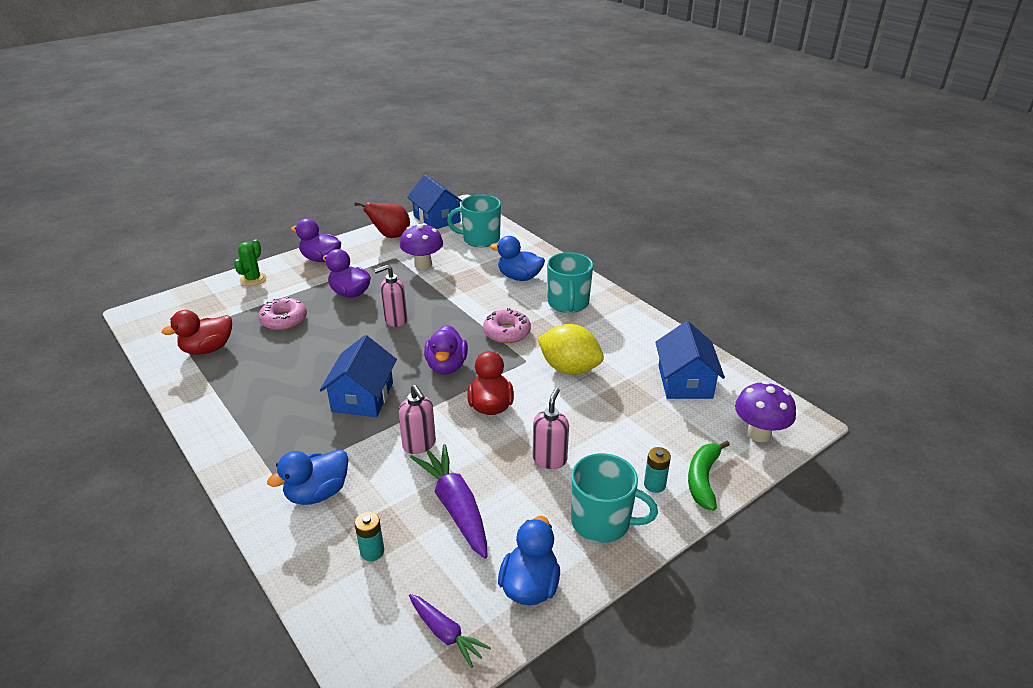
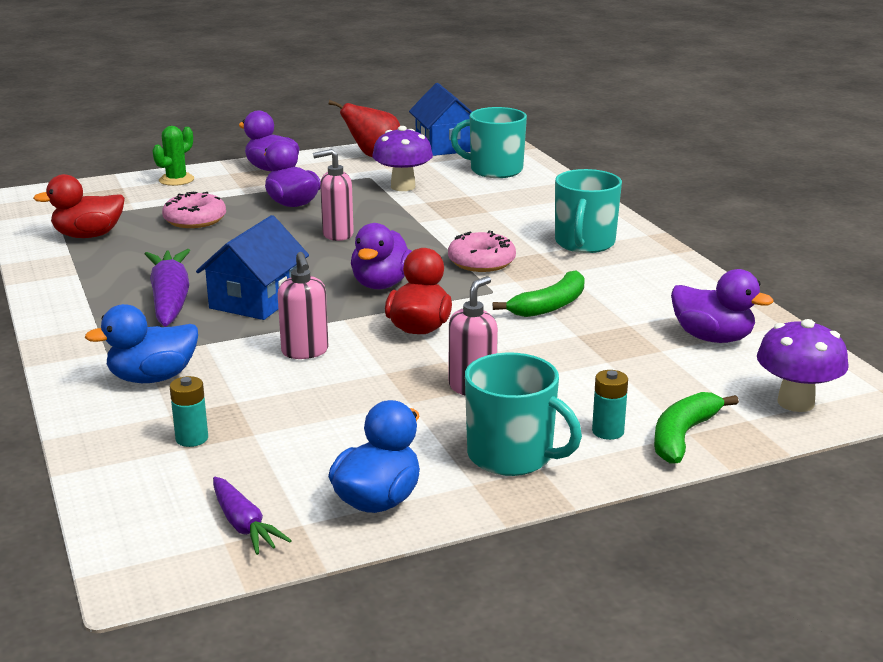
camera: 15 degrees right, 10 degrees down
purple carrot [410,444,488,559] -> purple carrot moved to [145,249,190,327]
blue duck [490,236,545,281] -> none
yellow lemon [538,324,604,375] -> green banana [493,270,585,317]
blue house [655,321,725,399] -> purple duck [671,269,773,343]

